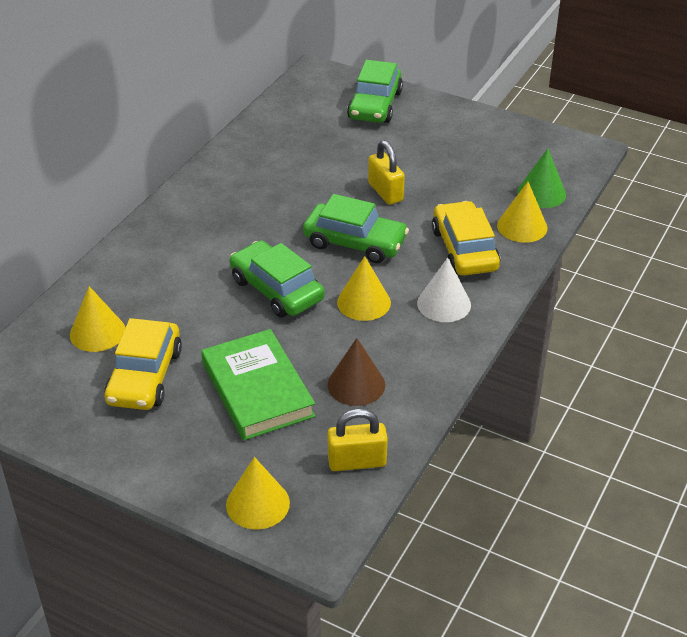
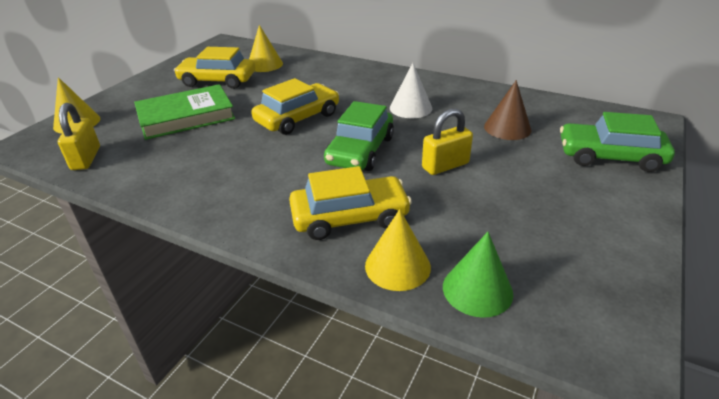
camera: 90 degrees right, 5 degrees down
green car [230,241,325,317] -> yellow car [251,78,339,135]
brown cone [328,338,385,406] -> brown cone moved to [484,80,532,140]
yellow cone [337,256,391,321] -> none
white cone [417,258,471,322] -> white cone moved to [390,63,432,118]

